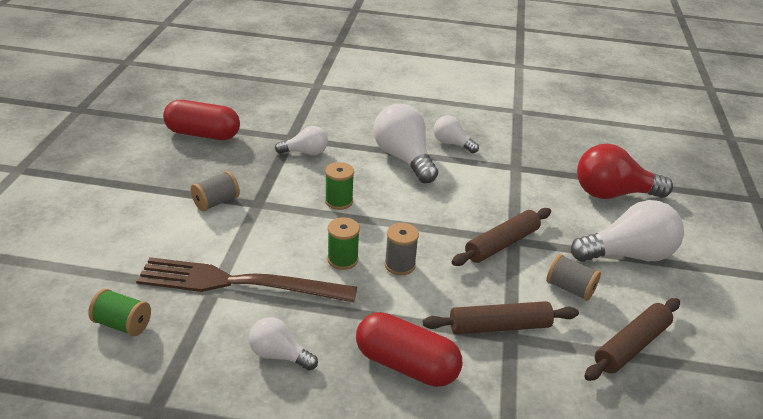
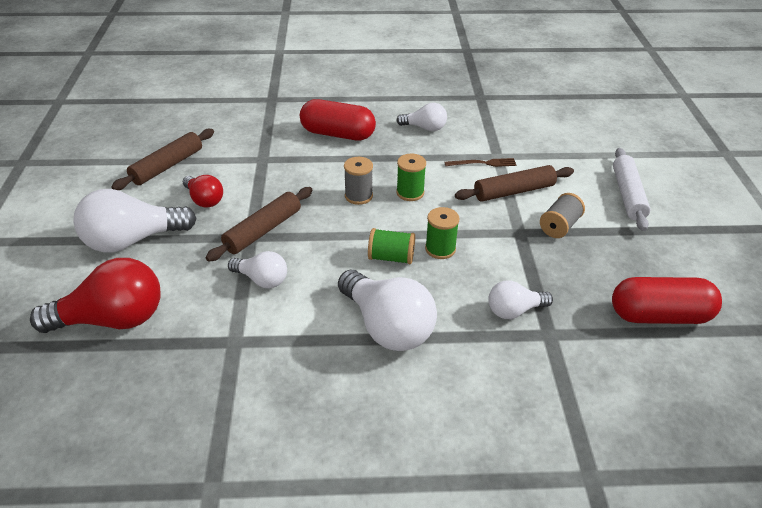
camera: 170 degrees right, 5 degrees up
green spool [88,289,151,336] -> green spool moved to [368,228,415,264]
brown fork [136,257,357,303] -> brown fork [445,158,516,167], size x0.40
brown rolling pin [423,301,579,334] -> brown rolling pin moved to [455,165,574,202]
white light bulb [434,115,479,153] -> white light bulb moved to [228,251,287,289]
grey spool [546,254,601,301] -> red light bulb [183,175,223,208]
none -> white rolling pin [613,148,650,231]

